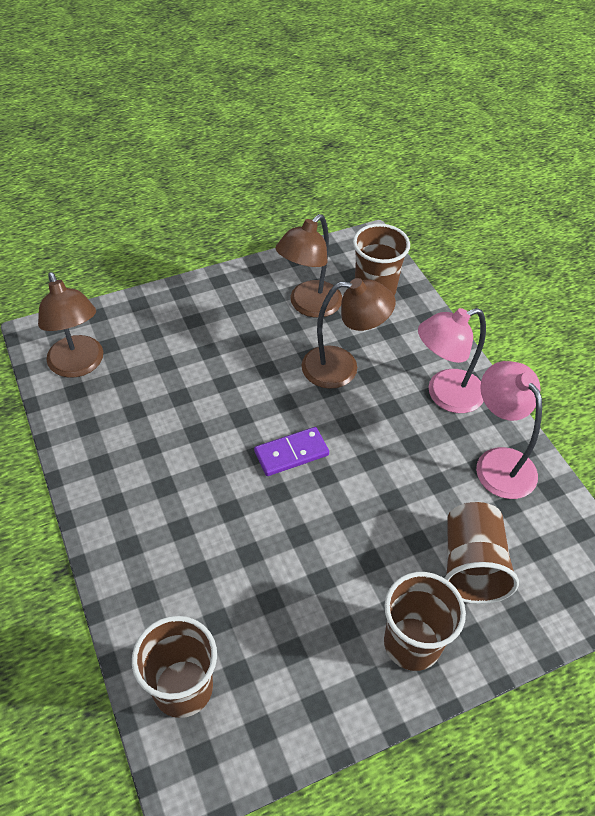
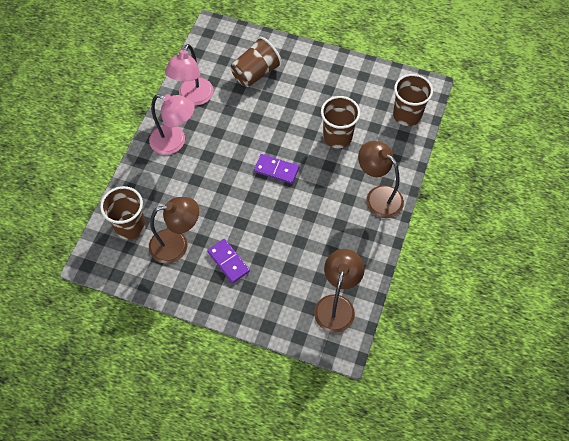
camera: 135 degrees left, 10 degrees up
brown lamp [301,278,396,389] -> brown lamp moved to [358,141,404,218]
brown cup [384,572,466,671] -> brown cup moved to [321,96,360,148]
none -> purple domino [207,239,250,283]

